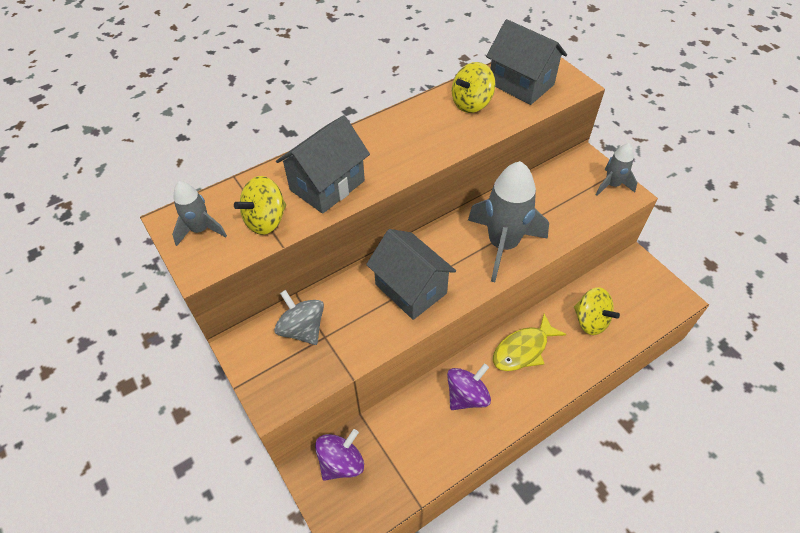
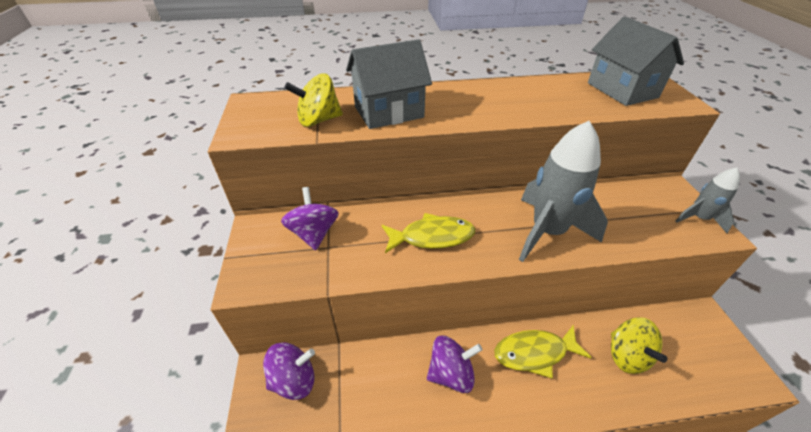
camera: 25 degrees right, 10 degrees down
grey rocket [172,181,227,246] -> none
grey spinning top [274,290,324,345] -> purple spinning top [281,187,339,250]
grey house [366,229,456,320] -> yellow fish [382,213,475,253]
yellow spinning top [452,62,495,113] -> none

